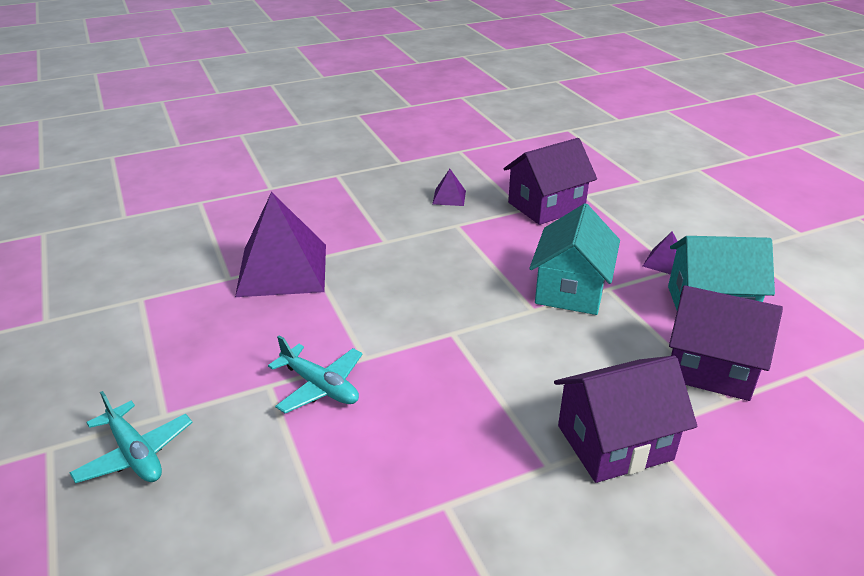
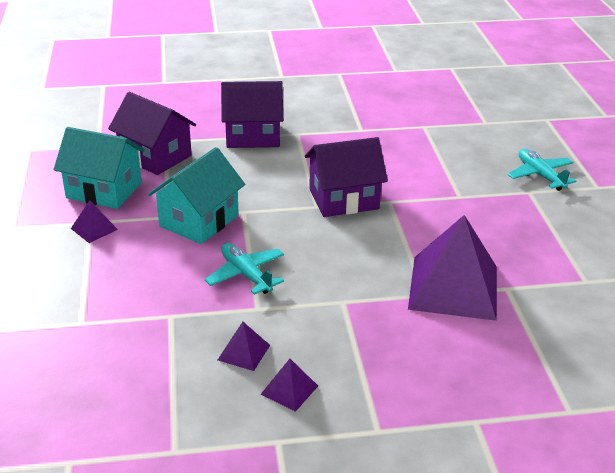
camera: 165 degrees left, 0 degrees up
turquoise plane [268,335,363,413] -> turquoise plane moved to [205,243,284,295]
purple house [504,138,597,225] -> purple house moved to [305,137,388,217]
none -> purple pyramid [261,359,318,412]

